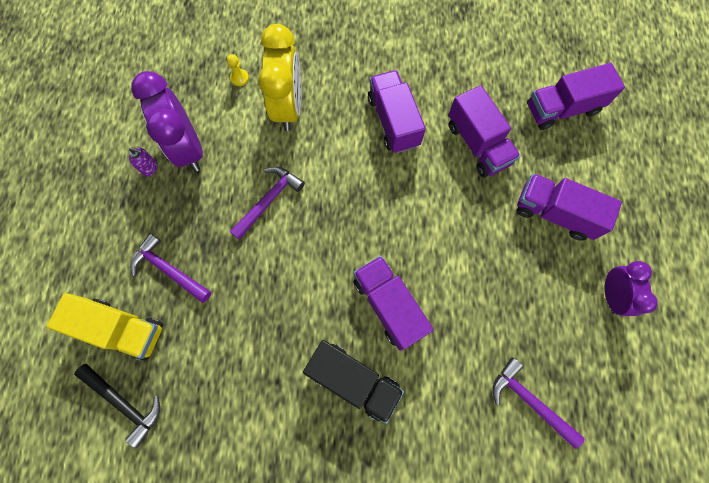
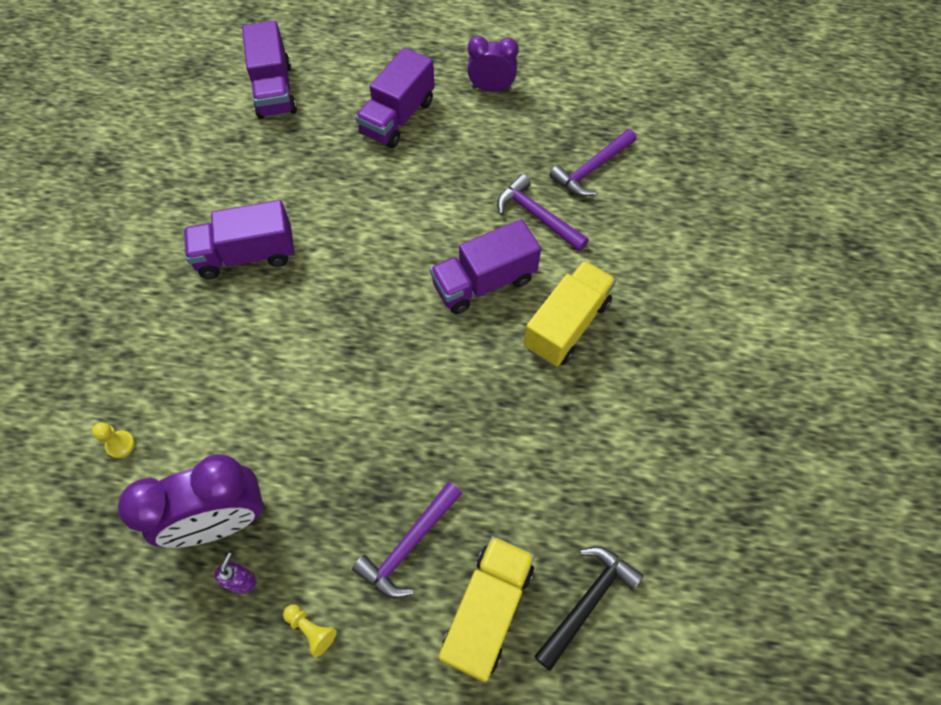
camera: 85 degrees left, 10 degrees down
purple hammer [230,167,305,240] -> purple hammer moved to [497,174,589,251]
yellow clock [258,24,302,131] -> none
black truck [303,340,404,424] -> yellow truck [524,260,616,366]
purple truck [448,85,521,177] -> none
none -> yellow pawn [283,604,337,657]

